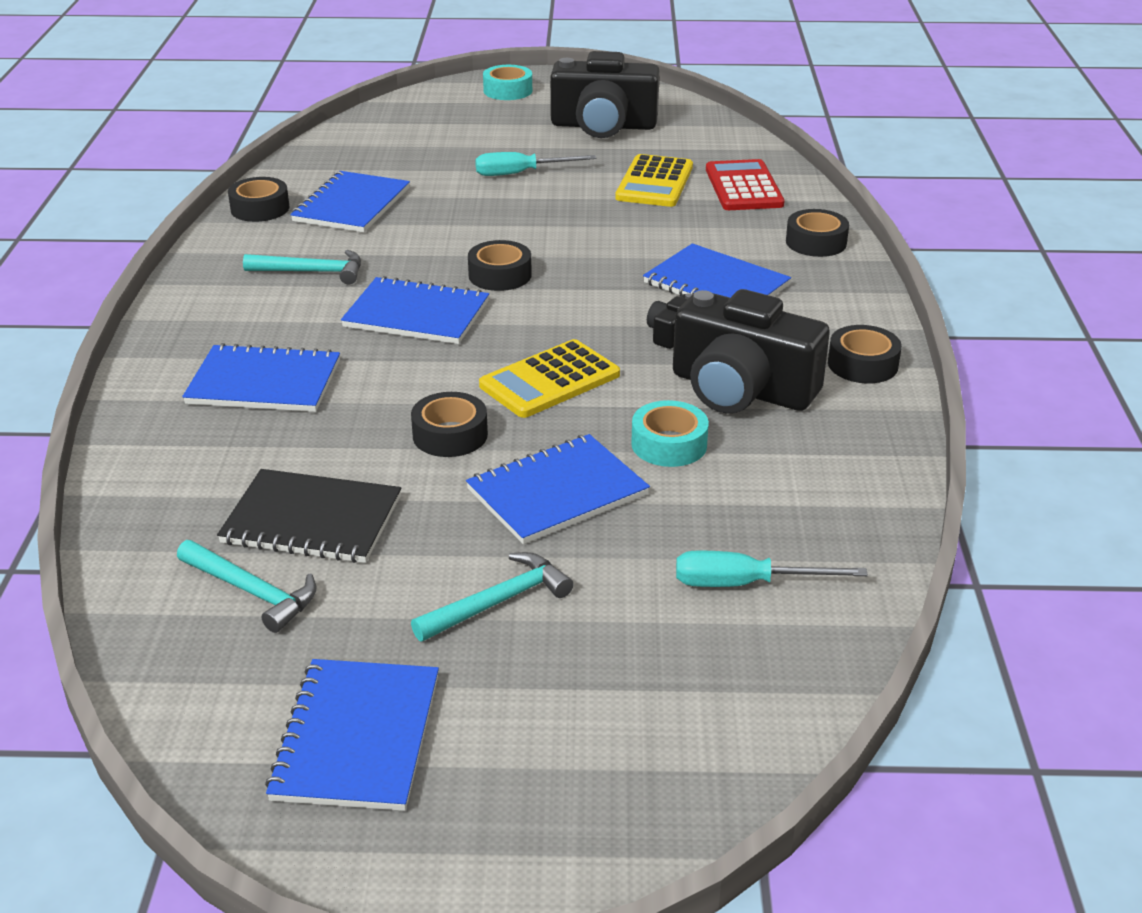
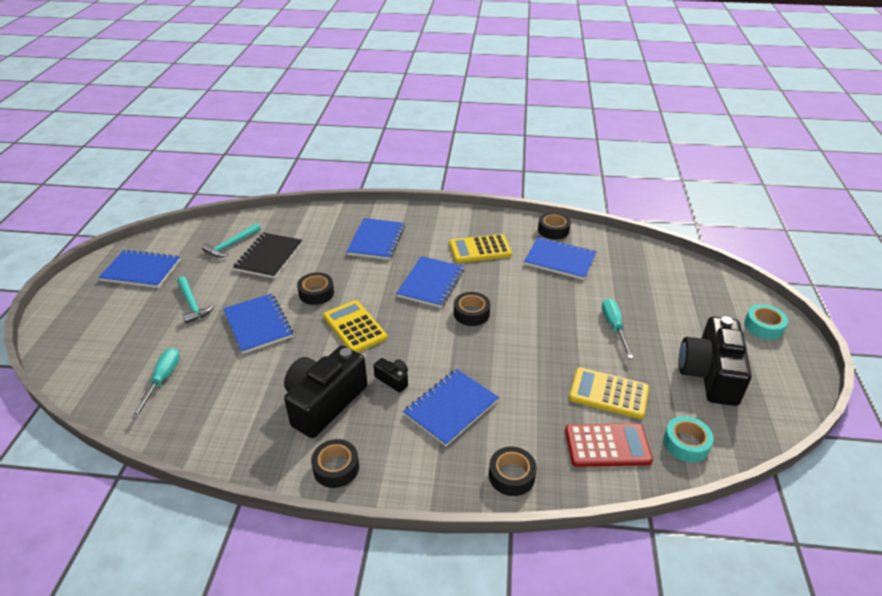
camera: 95 degrees right, 5 degrees up
turquoise hammer [243,250,361,285] -> yellow calculator [449,234,512,263]
turquoise tape [631,400,709,467] -> turquoise tape moved to [663,416,714,462]

